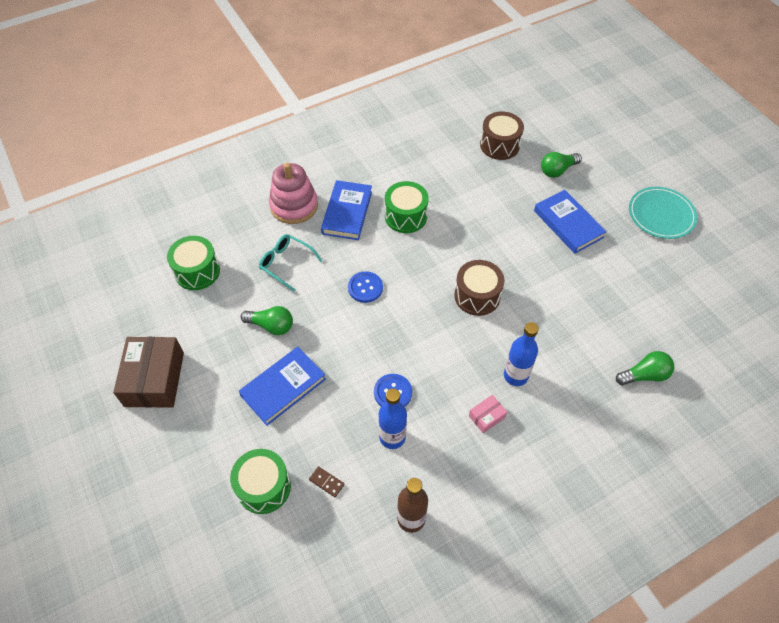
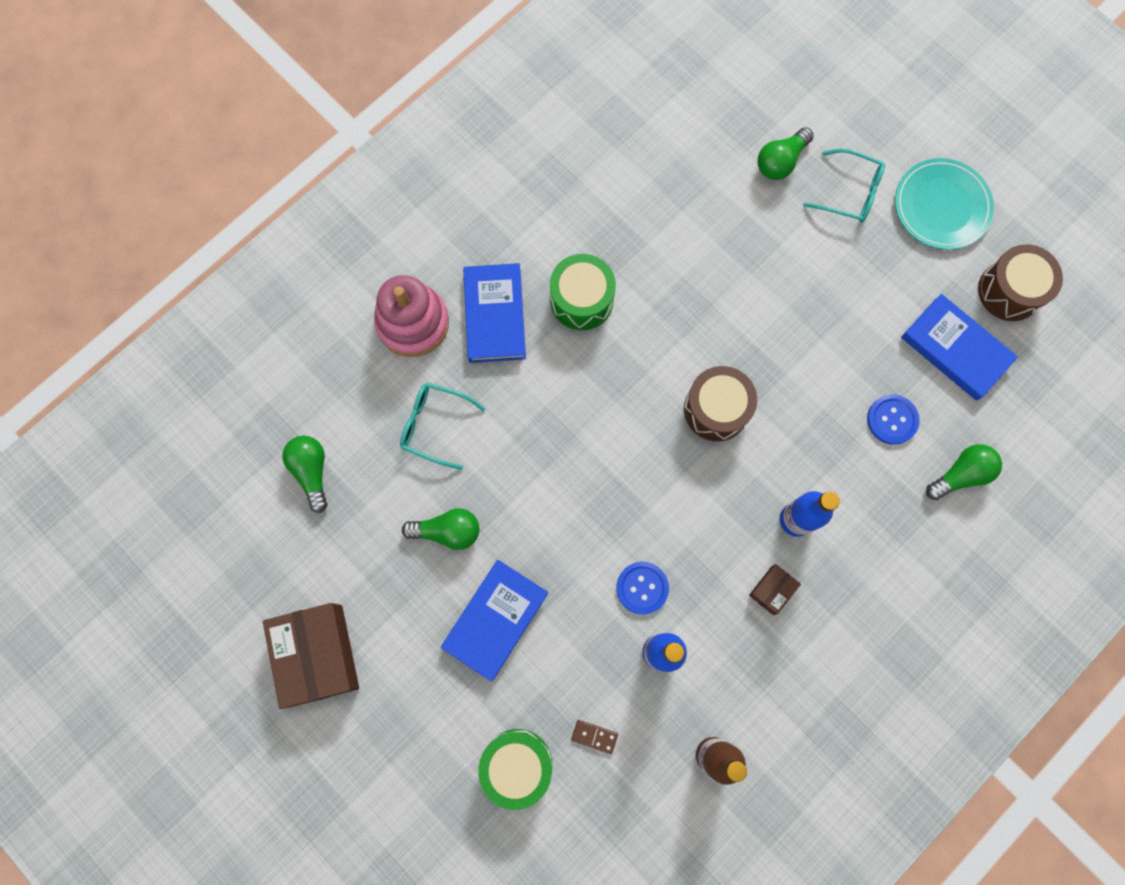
camera: 15 degrees left, 20 degrees up
green drum [167,236,220,290] -> green light bulb [282,436,328,513]
blue button [348,271,383,303] -> blue button moved to [867,394,920,445]
pink box [469,395,507,433] -> brown box [749,564,801,615]
brown drum [480,111,524,160] -> brown drum moved to [978,244,1063,321]
blue book [534,190,607,254] -> blue book moved to [901,294,1018,401]
none -> turquoise glasses [803,149,885,223]

